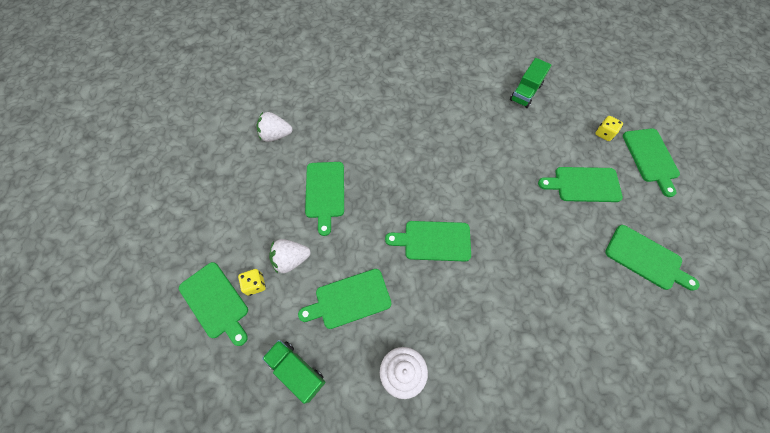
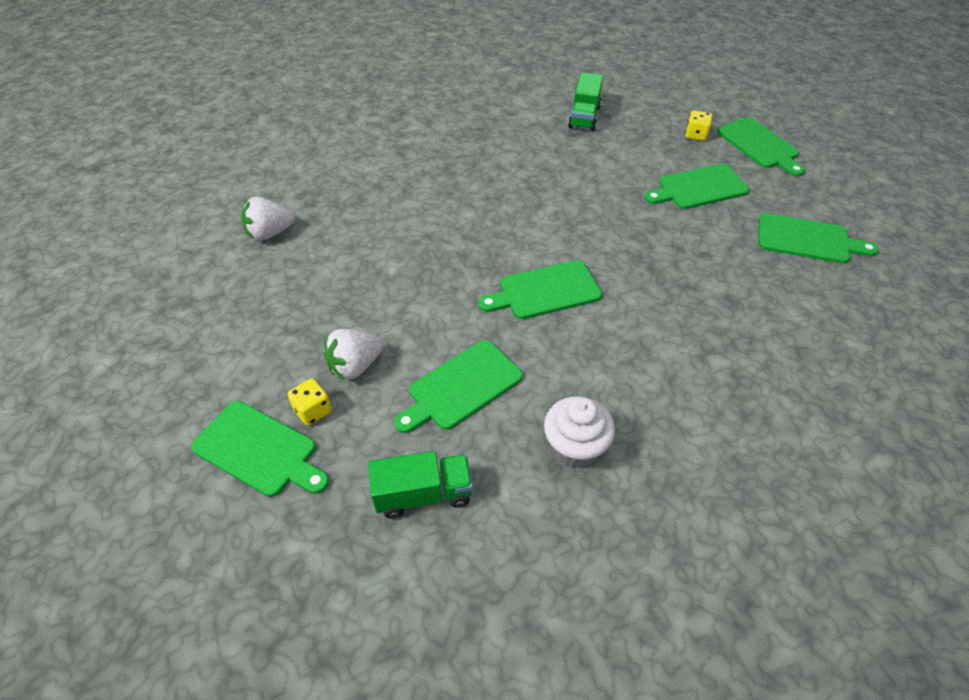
camera: 20 degrees left, 15 degrees down
green truck [262,340,325,404] -> green truck turned 150 degrees clockwise [368,451,473,519]
green cutting board [305,162,344,236] -> none

